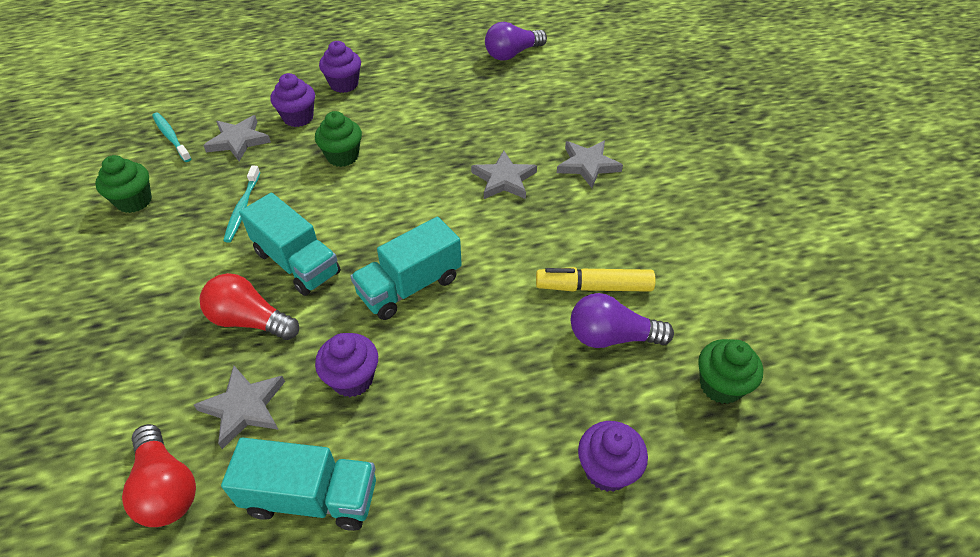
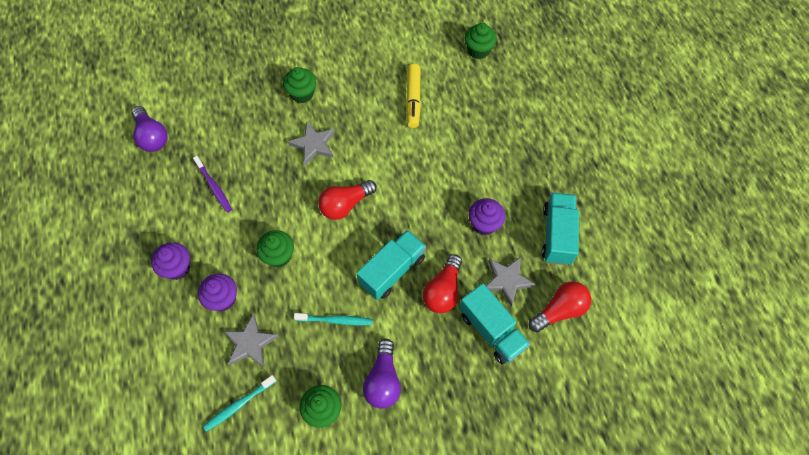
camera: 90 degrees left, 15 degrees up
turquoise truck [350,217,462,320] -> turquoise truck moved to [459,283,530,365]
grey star [557,141,623,188] -> green cupcake [283,67,316,103]
purple light bulb [571,293,674,348] -> purple light bulb moved to [363,339,401,409]
purple cupcake [578,421,648,492] -> none
none -> purple toothbrush [193,156,232,212]
none -> red light bulb [318,180,377,220]

